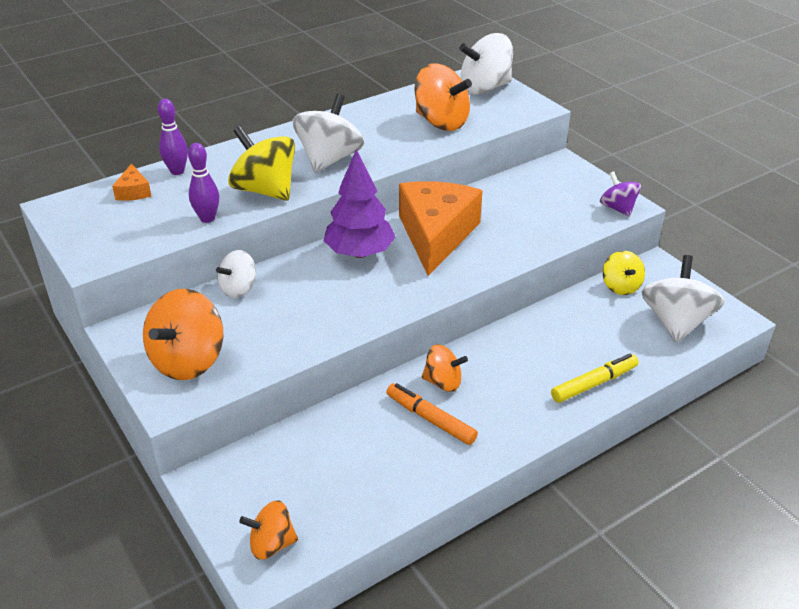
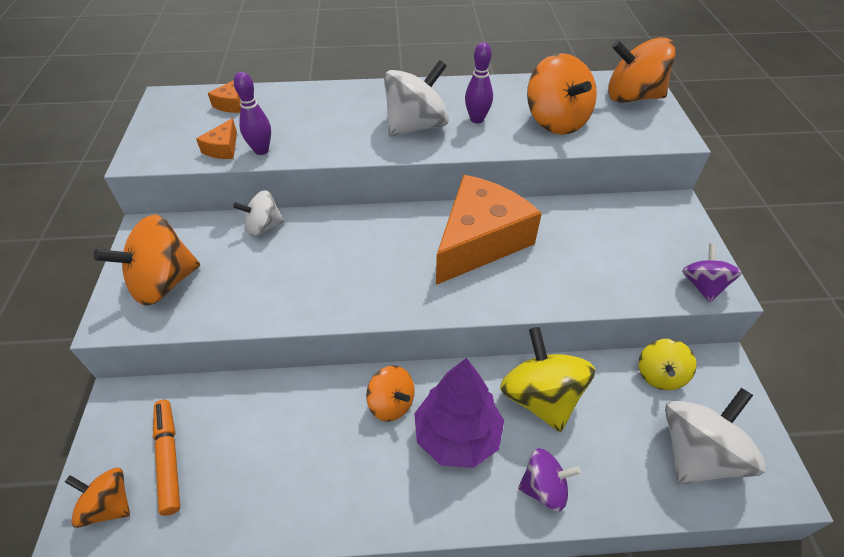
camera: 30 degrees right, 10 degrees up
purple bowling pin [158,99,188,175] -> purple bowling pin moved to [465,42,493,123]
yellow spinning top [228,126,295,201] -> yellow spinning top moved to [500,327,595,432]
purple tree [323,149,396,258] -> purple tree moved to [414,358,504,468]
orange marker [386,383,478,445] -> orange marker moved to [153,400,180,516]
white spinning top [459,33,513,95] -> orange spinning top [608,37,676,103]
yellow marker [551,354,639,403] -> purple spinning top [518,448,581,512]
none -> orange cheese [196,118,237,159]

